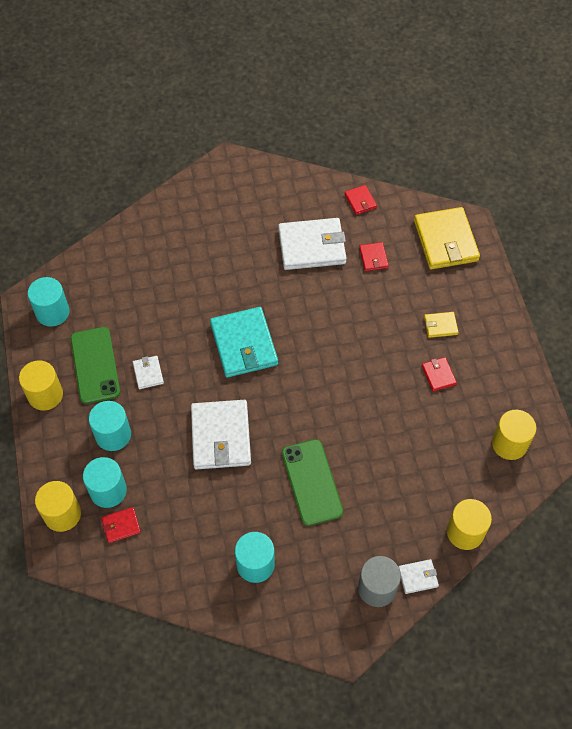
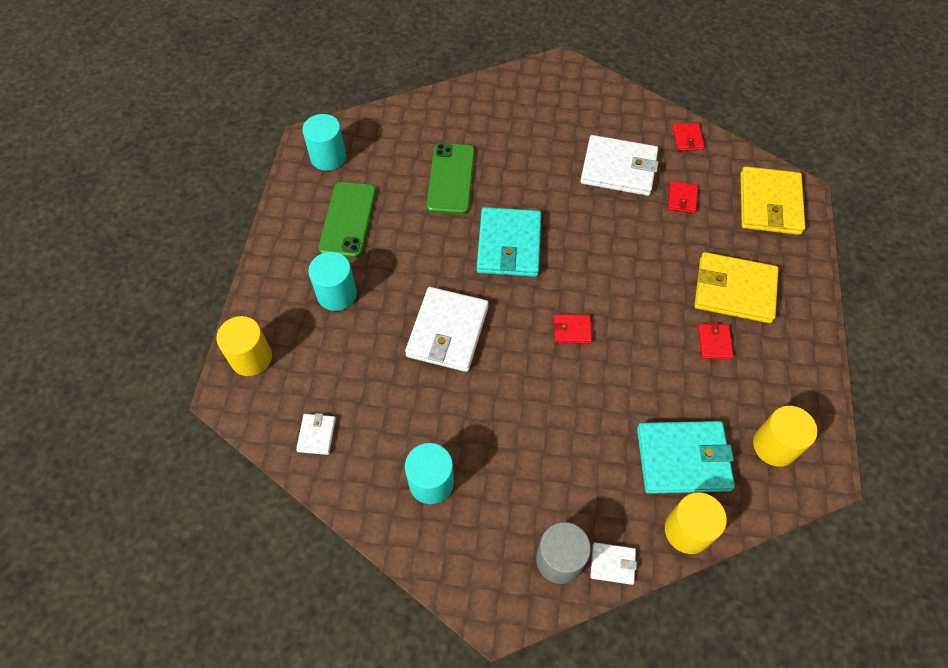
camera: 20 degrees right, 0 degrees up
yellow cylinder [19,360,63,411] -> none
turquoise cylinder [83,457,127,508] -> none
red wallet [101,507,141,543] -> red wallet moved to [554,314,592,344]
white wallet [133,356,164,389] -> white wallet moved to [296,413,336,455]
green phone [282,439,343,526] -> green phone moved to [426,143,475,214]
yellow wallet [424,312,459,338] -> yellow wallet [694,252,779,323], size x2.14
none -> turquoise wallet [637,421,735,494]

